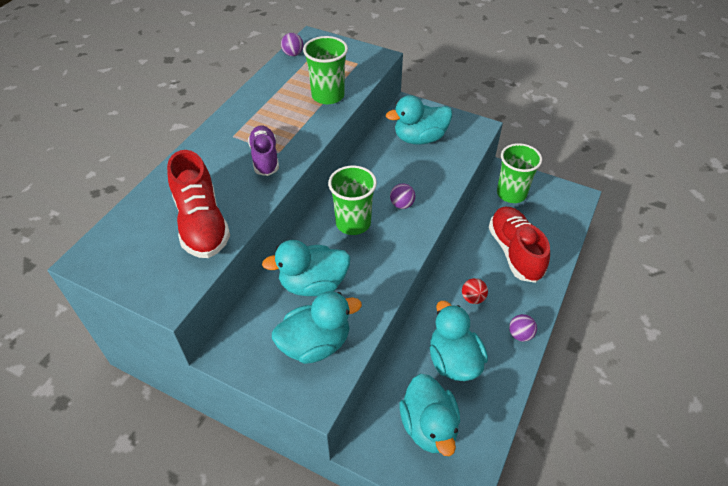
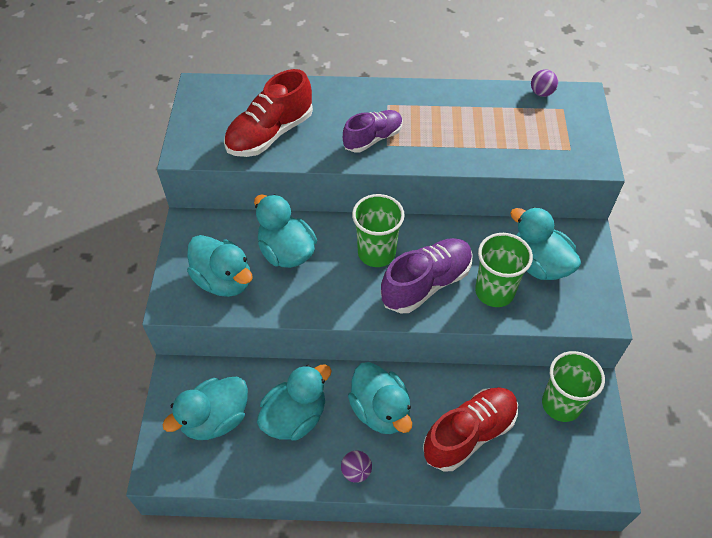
camera: 65 degrees right, 5 degrees up
green cup [303,36,348,104] -> green cup moved to [475,233,533,307]
purple ball [390,183,415,209] -> purple shoe [381,238,473,313]
red ball [462,278,488,304] -> turquoise duck [348,362,412,434]

